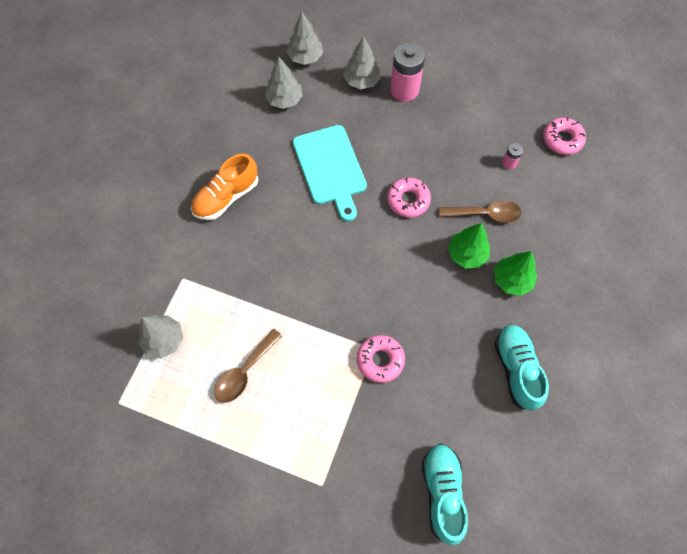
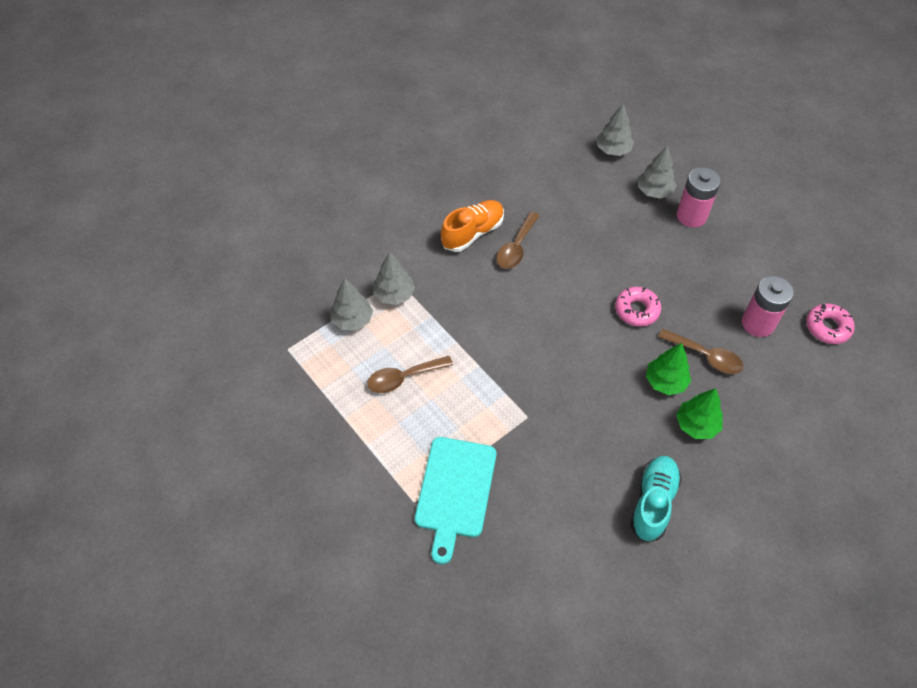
camera: 30 degrees right, 10 degrees down
orange shoe [191,154,258,220] -> orange shoe turned 150 degrees clockwise [441,200,504,252]
grey tree [264,57,303,109] -> grey tree moved to [373,252,415,305]
turquoise cutting board [293,125,367,221] -> turquoise cutting board moved to [415,437,496,564]
pink donut [357,335,405,383] -> none
turquoise shoe [422,444,468,545] -> none
pink battery [502,143,523,169] -> pink battery [742,276,794,337], size x2.11
none -> brown spoon [497,212,540,269]

